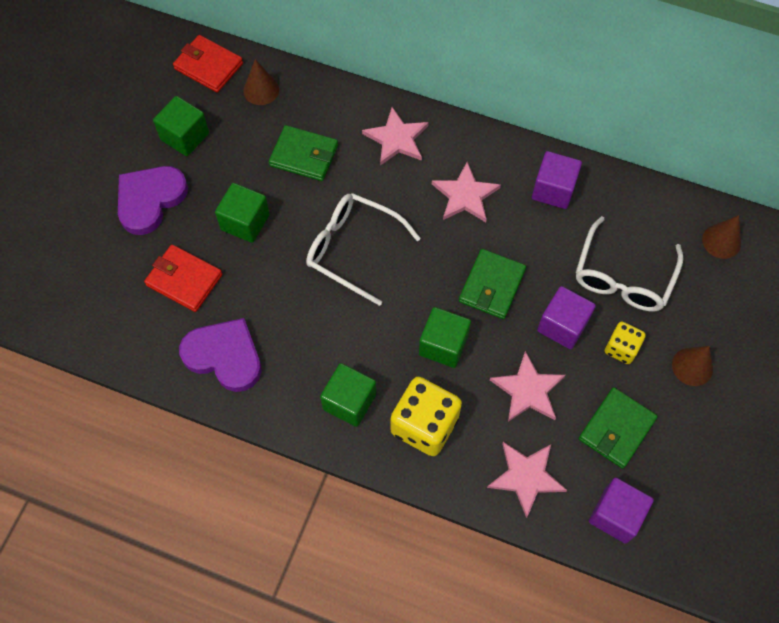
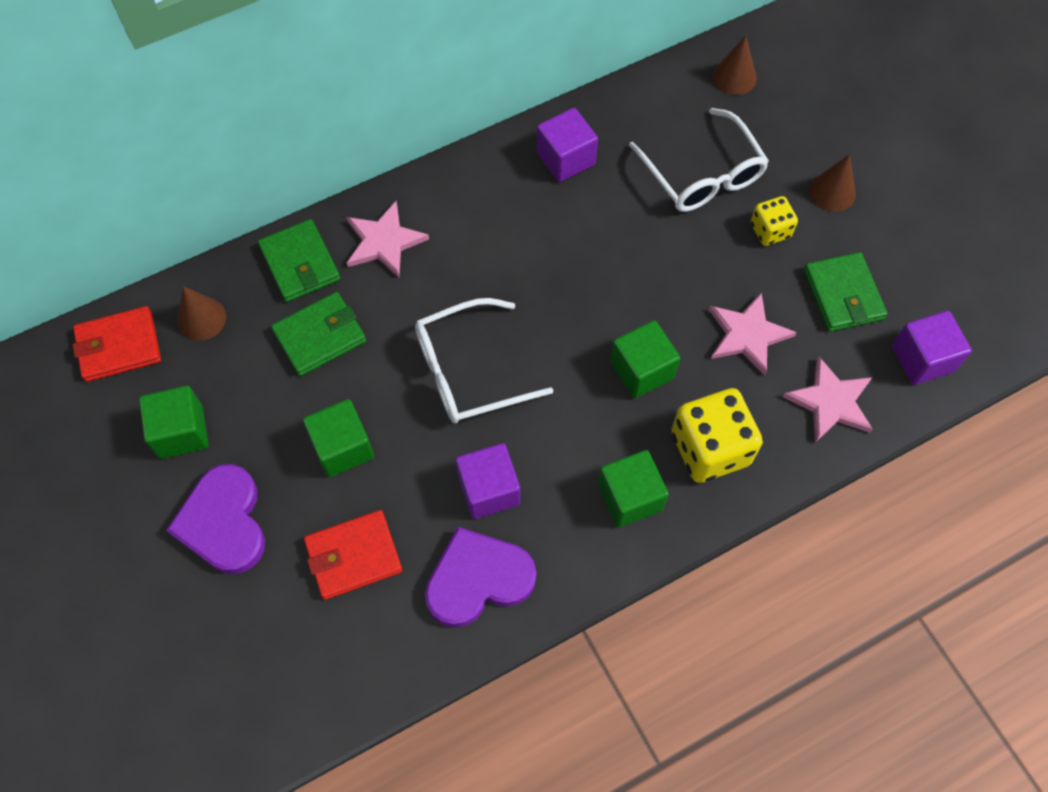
camera: 50 degrees left, 0 degrees up
pink star [432,162,501,222] -> none
green wallet [459,249,526,319] -> green wallet moved to [258,219,340,302]
purple cube [537,286,596,349] -> purple cube moved to [455,443,520,519]

